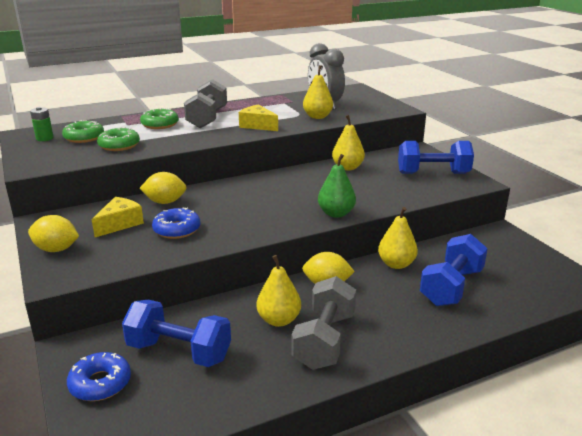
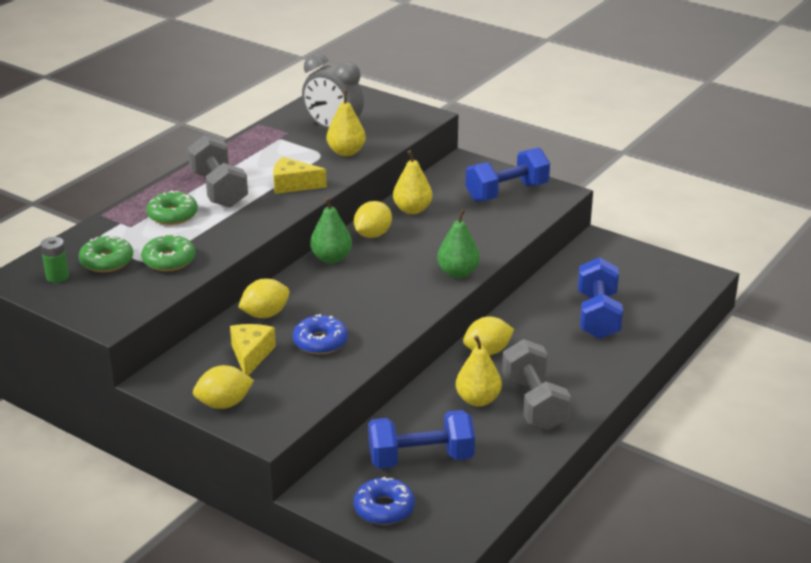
camera: 30 degrees left, 5 degrees up
yellow pear [378,207,418,269] -> none
none -> green pear [310,197,352,263]
none -> yellow lemon [354,201,392,238]

